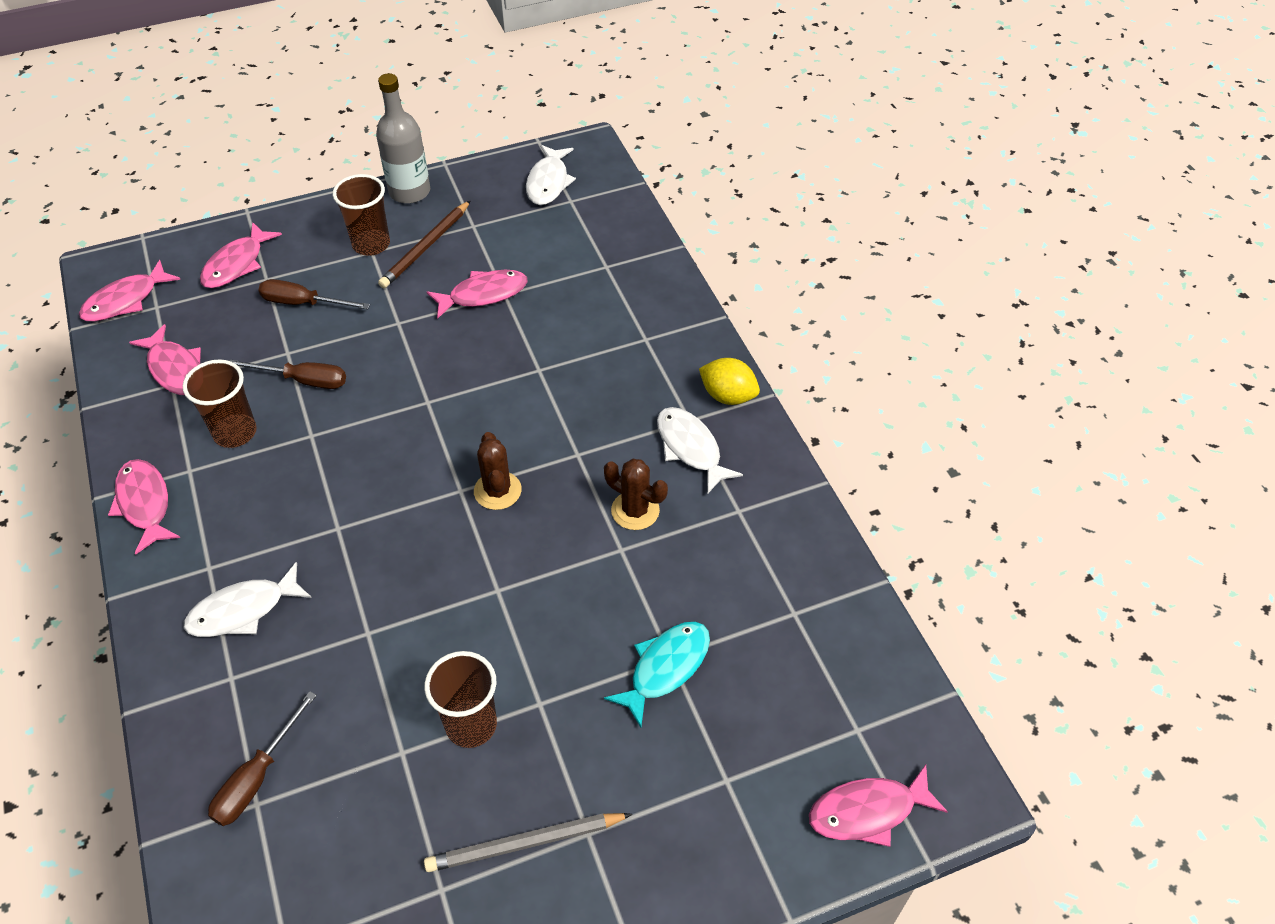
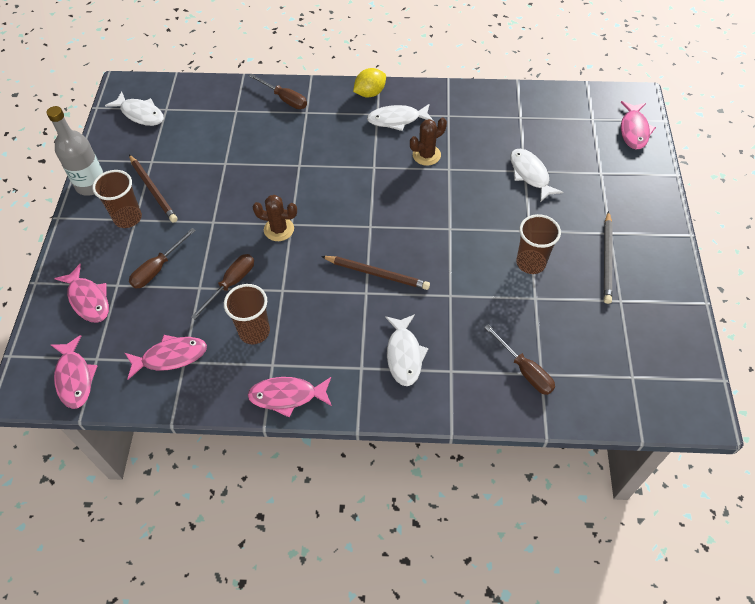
camera: 65 degrees left, 5 degrees up
pink fish [427,270,527,319] -> none
brown cactus [474,432,522,510] -> brown cactus moved to [253,195,297,241]
turquoise fish [604,622,710,728] -> white fish [510,149,563,202]
none -> brown screwdriver [249,73,307,109]
none -> brown pencil [321,256,430,290]

